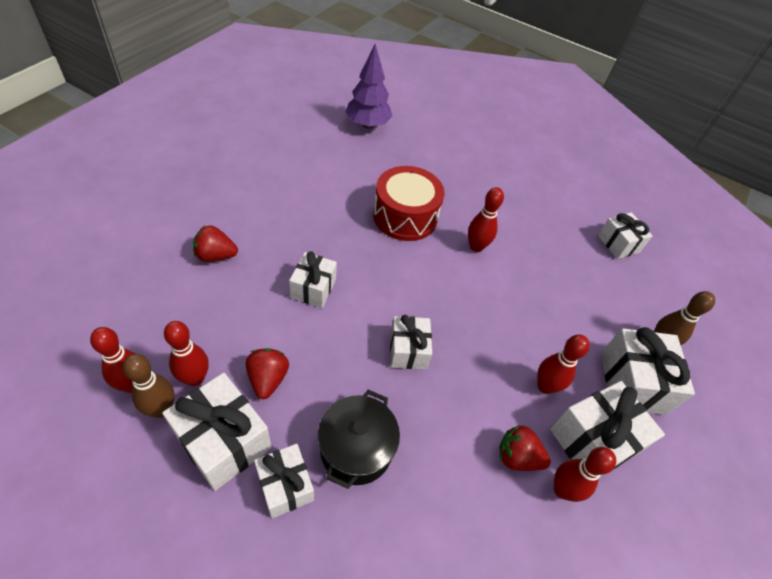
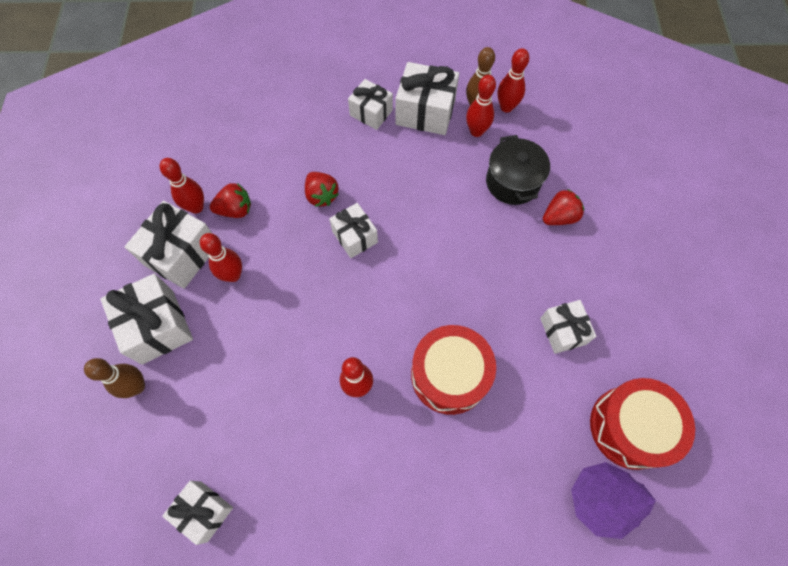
camera: 155 degrees right, 15 degrees up
red strawberry [246,348,289,399] -> red strawberry moved to [305,172,339,207]
white gift [289,251,337,308] -> white gift moved to [540,300,597,354]
black pot [318,390,400,489] -> black pot moved to [486,135,550,205]
none -> red drum [590,378,695,470]

